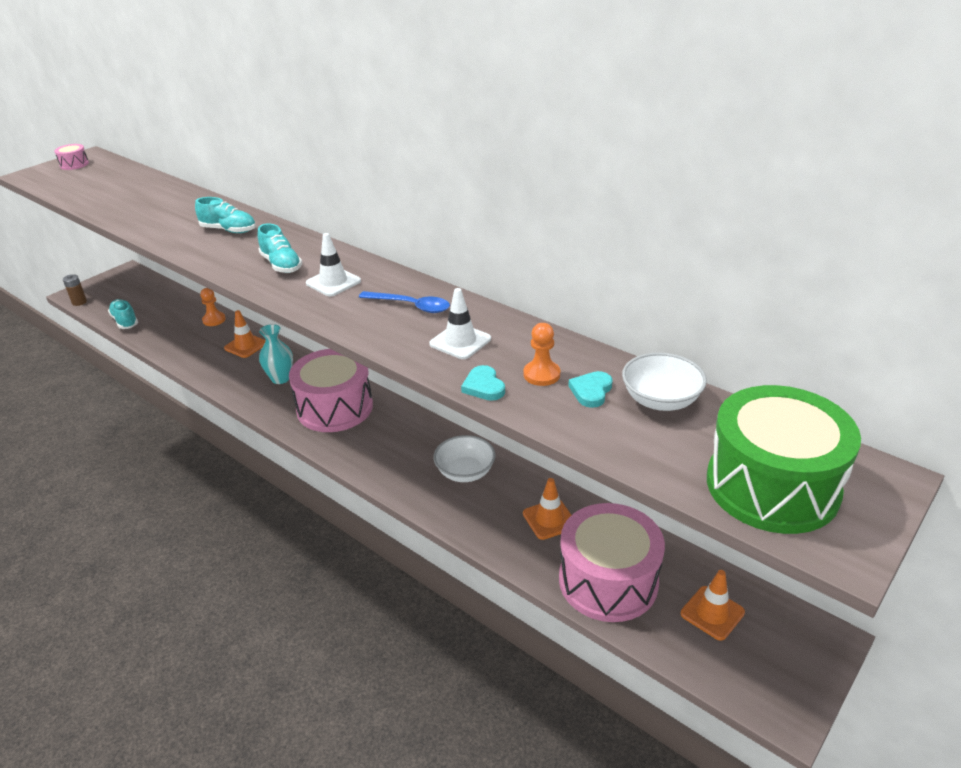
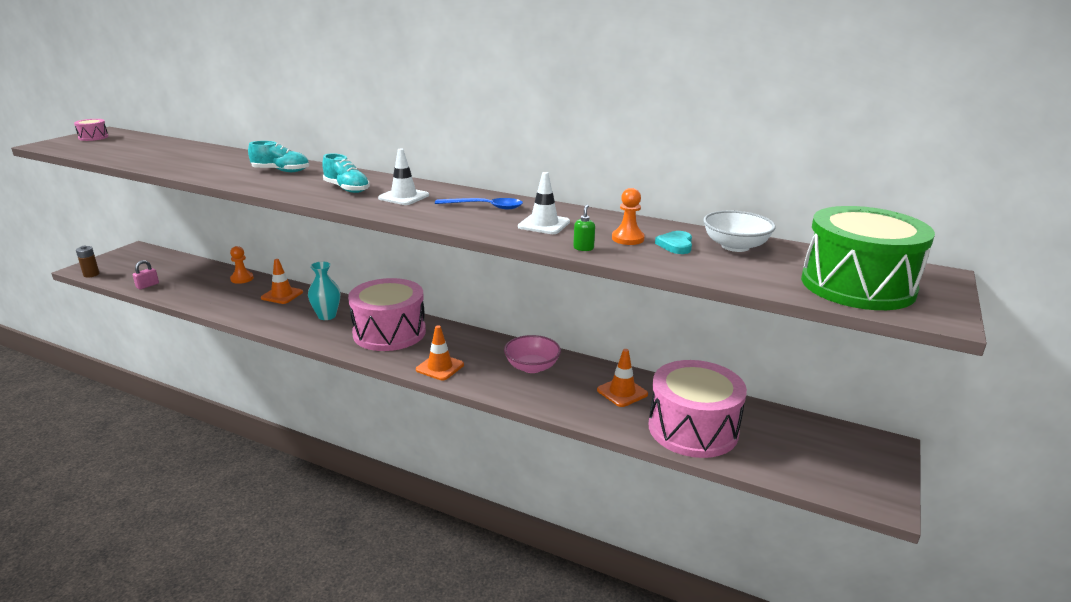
camera: 15 degrees left, 10 degrees down
turquoise shoe [108,299,138,329] -> pink padlock [133,260,159,289]
white bowl [433,435,495,482] -> pink bowl [504,335,561,373]
turquoise heart [461,365,505,401] -> green soap dispenser [573,204,595,251]
orange traffic cone [681,570,745,641] -> orange traffic cone moved to [416,325,464,380]

